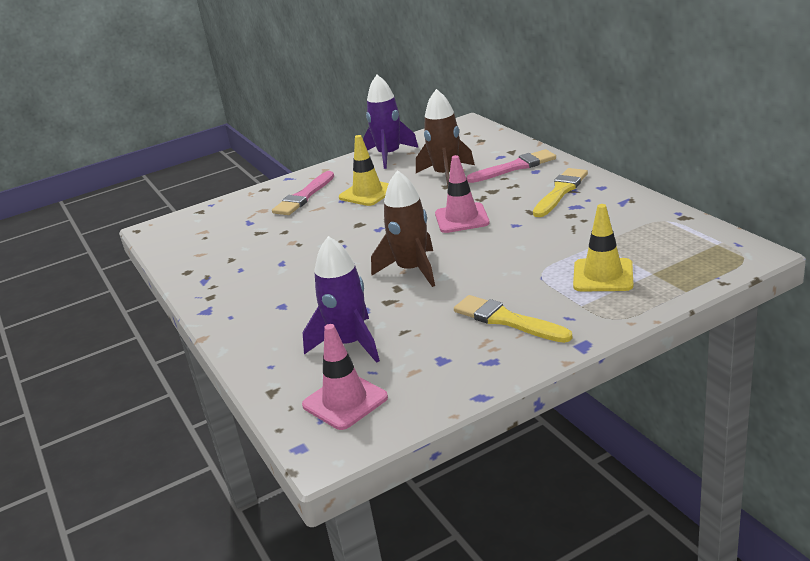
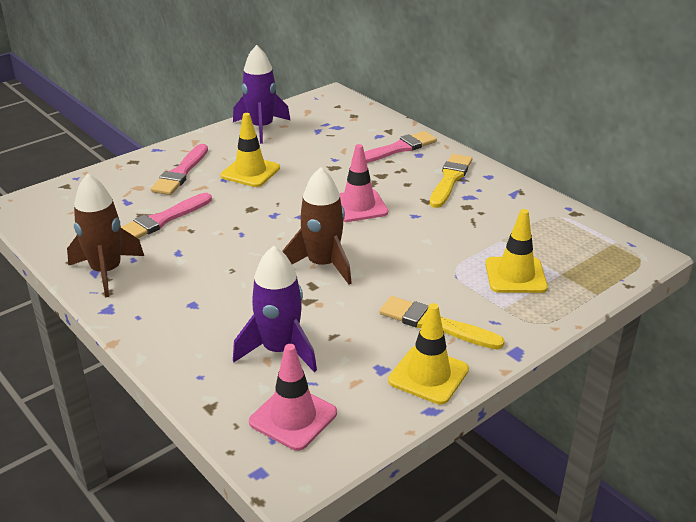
camera: 15 degrees left, 5 degrees up
brown rocket [416,89,475,187] -> brown rocket moved to [67,174,144,297]
none -> pink brush [121,193,212,238]
none -> yellow traffic cone [388,303,469,405]

